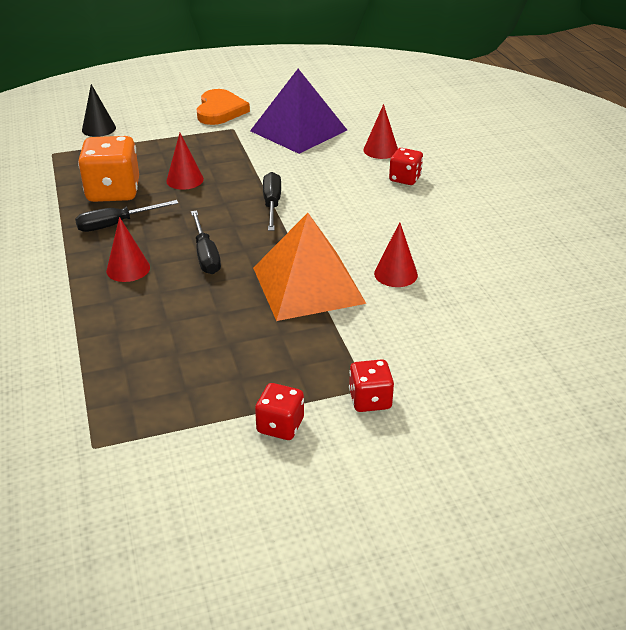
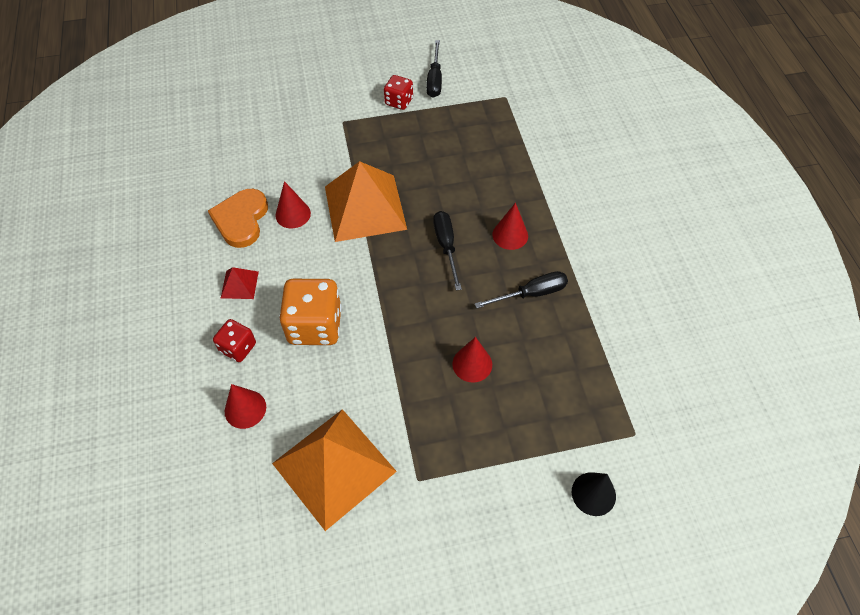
camera: 175 degrees left, 20 degrees up
orange dice [78,136,139,202] -> orange dice moved to [279,279,342,345]
orange heart [197,89,250,125] -> orange heart moved to [208,189,268,248]
purple pyramid [250,69,347,154] -> orange pyramid [272,409,397,531]
black screwdriver [263,172,281,231] -> black screwdriver moved to [426,40,442,98]
red dice [349,359,394,412] -> none
none -> red pyramid [221,267,259,299]

